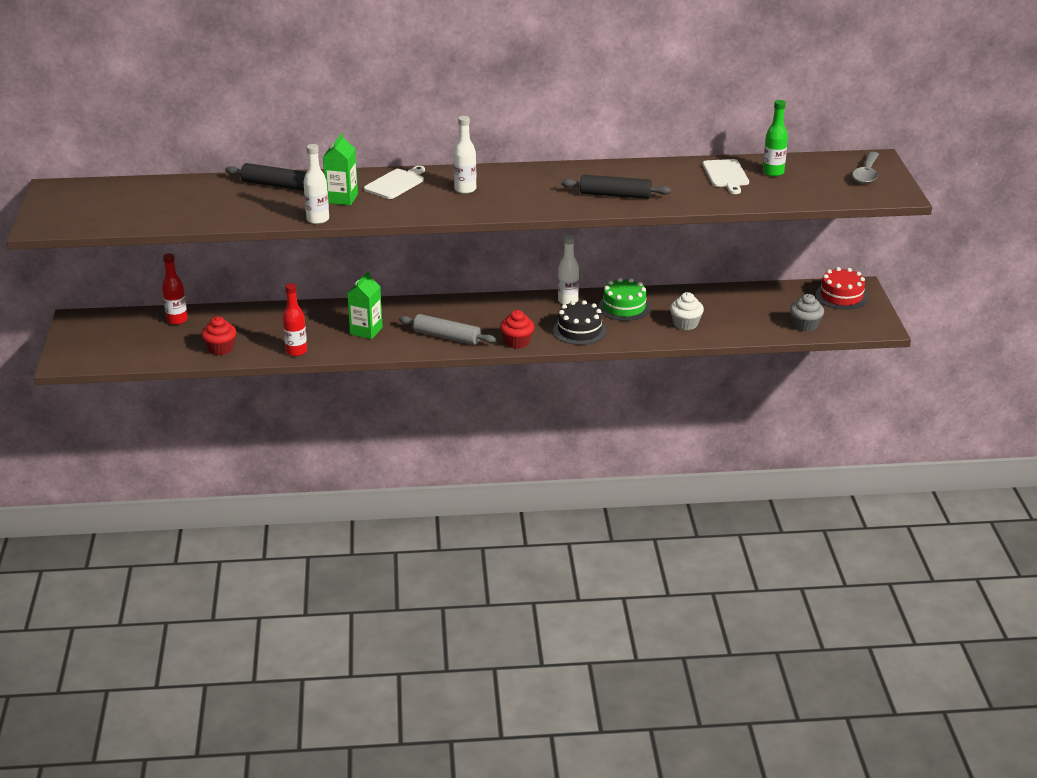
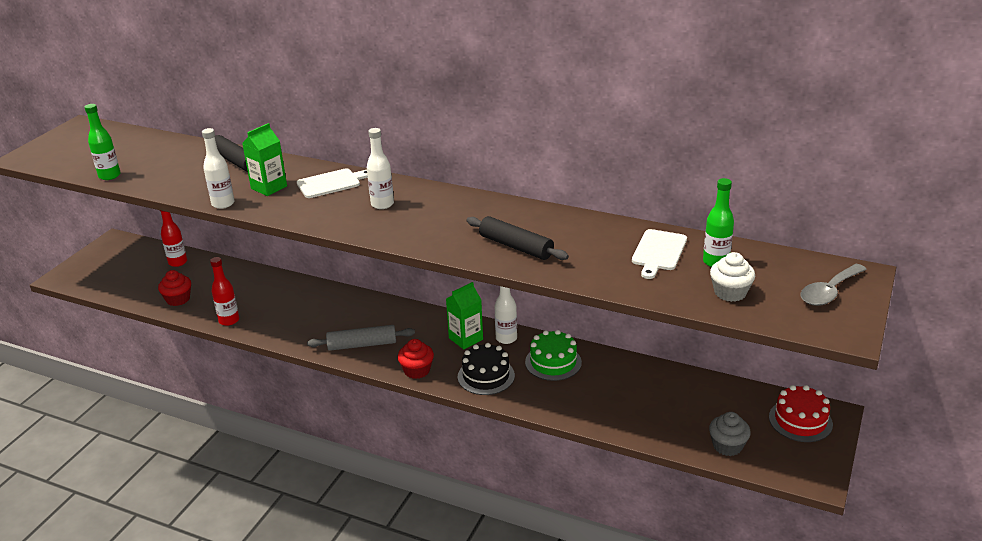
camera: 30 degrees right, 0 degrees up
green carton [347,271,383,339] -> green carton moved to [446,282,483,349]
grey rolling pin [399,314,496,345] -> grey rolling pin turned 60 degrees counterclockwise [307,325,415,351]
white cupcake [670,292,704,330] -> white cupcake moved to [710,252,755,302]
none -> green bottle [84,104,121,180]

